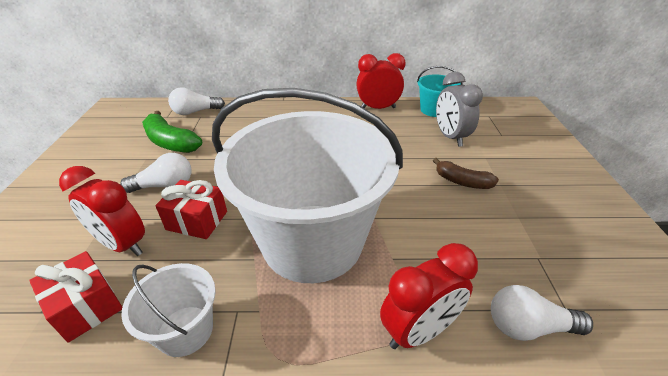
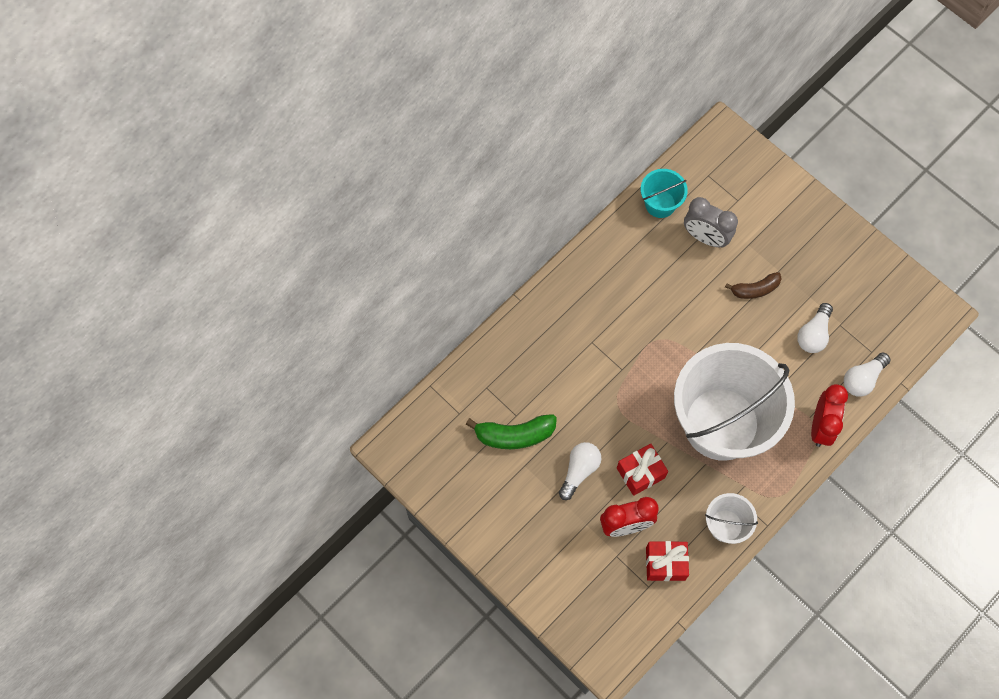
camera: 45 degrees left, 30 degrees up
white light bulb [168,87,225,115] -> white light bulb moved to [797,303,833,353]
red clock [356,53,406,109] -> none

